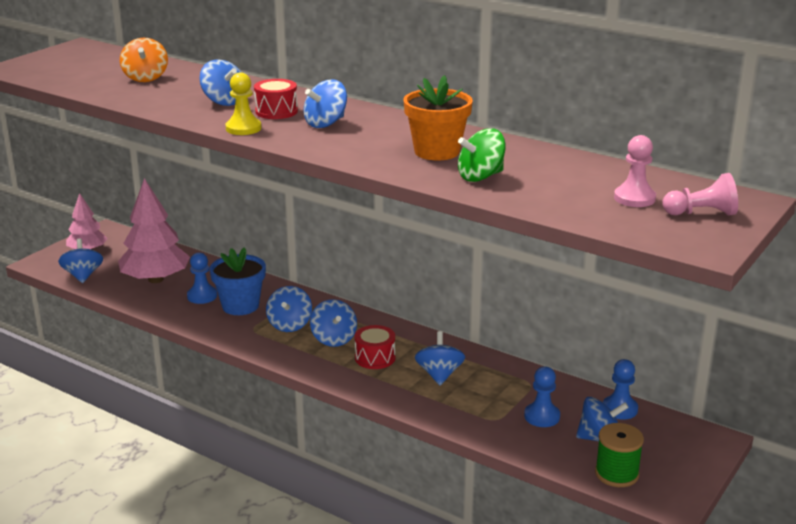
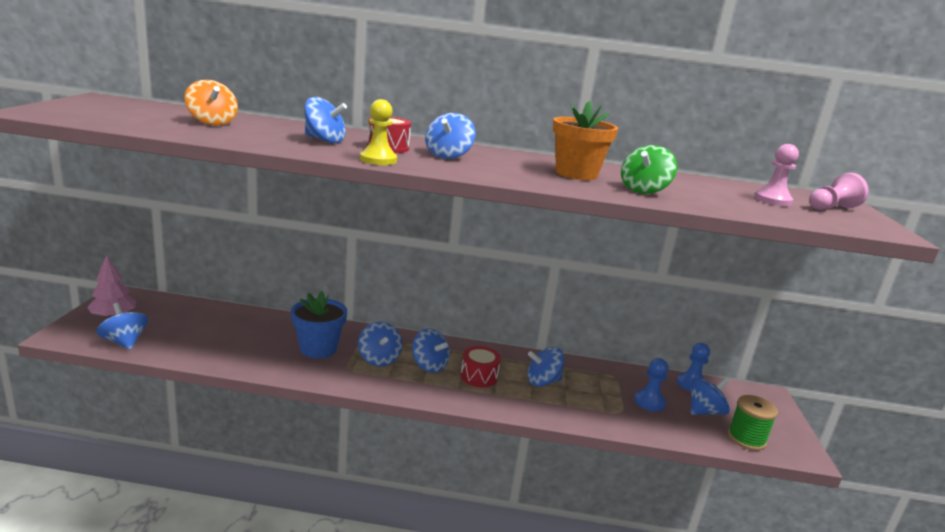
camera: 30 degrees left, 5 degrees down
pink tree [118,178,190,283] -> none
blue pawn [187,252,217,304] -> none
blue spinning top [415,331,465,385] -> blue spinning top turned 75 degrees counterclockwise [527,347,564,387]

